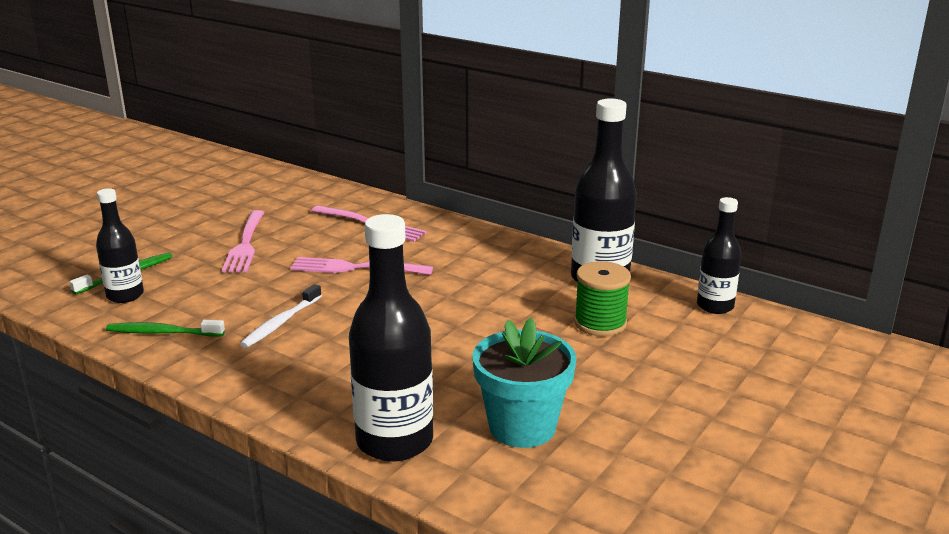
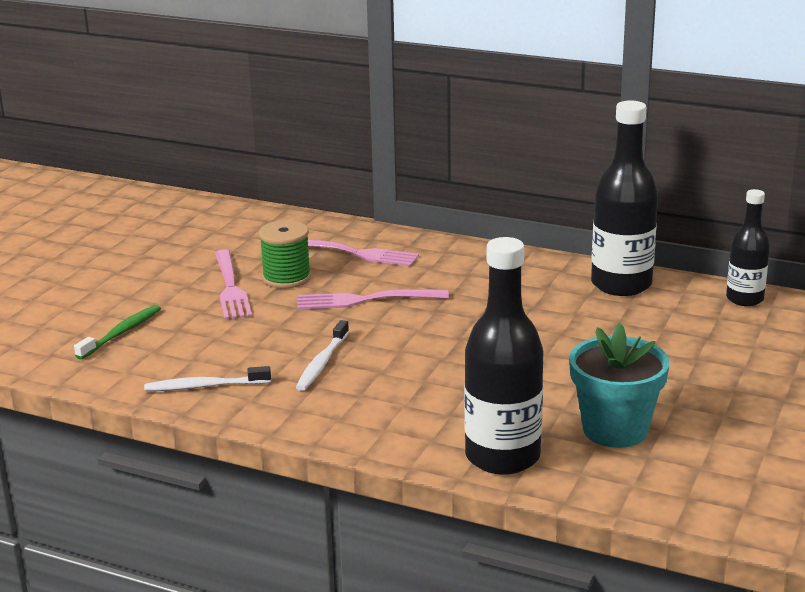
camera: 10 degrees left, 0 degrees up
black bottle [96,188,144,303] -> none
green toothbrush [106,320,225,336] -> white toothbrush [144,366,271,391]
green spool [574,261,631,336] -> green spool moved to [259,220,311,289]

